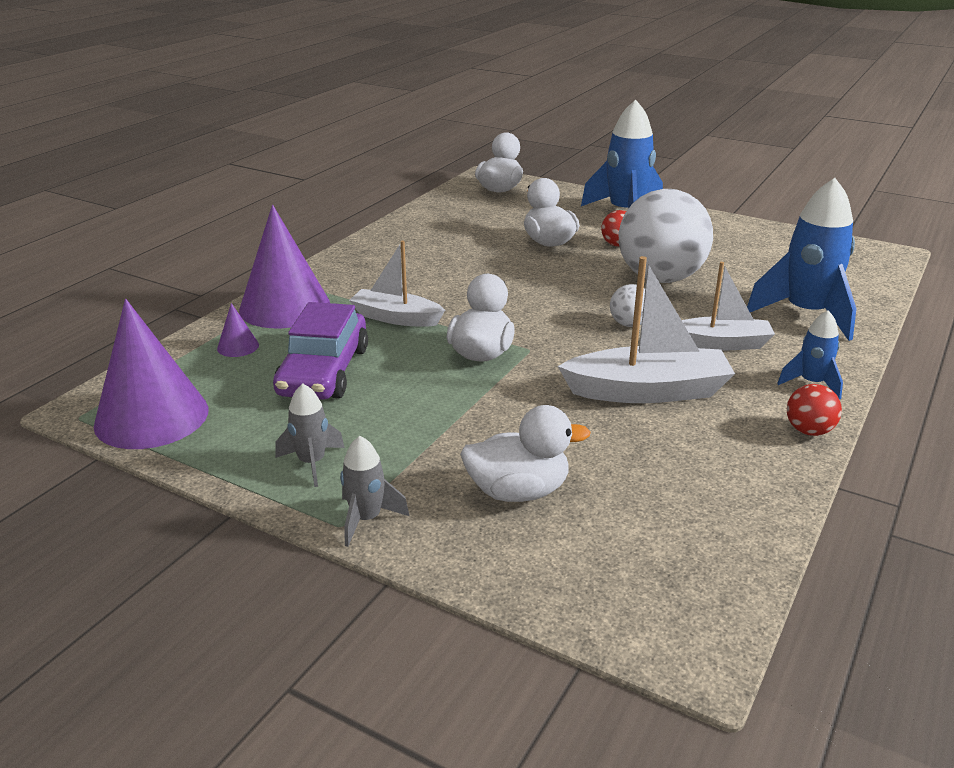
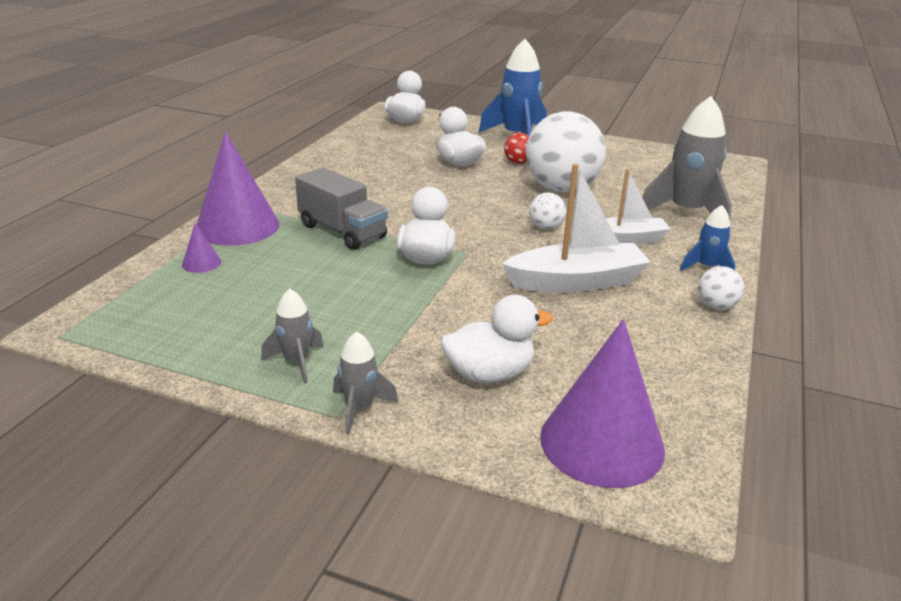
camera: 10 degrees left, 0 degrees up
purple cone [94,299,208,449] -> purple cone moved to [540,319,665,488]
purple car [273,302,368,400] -> none
white boat [349,241,445,327] -> grey truck [295,167,388,250]
blue rocket [747,178,857,341] -> grey rocket [643,96,732,220]
red ball [787,384,842,436] -> white ball [698,266,744,310]

